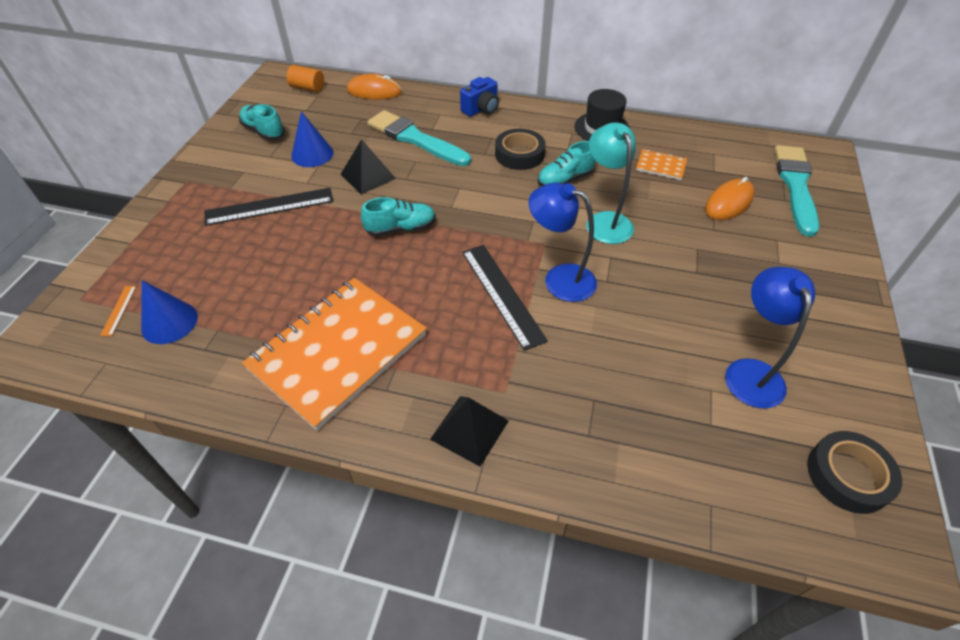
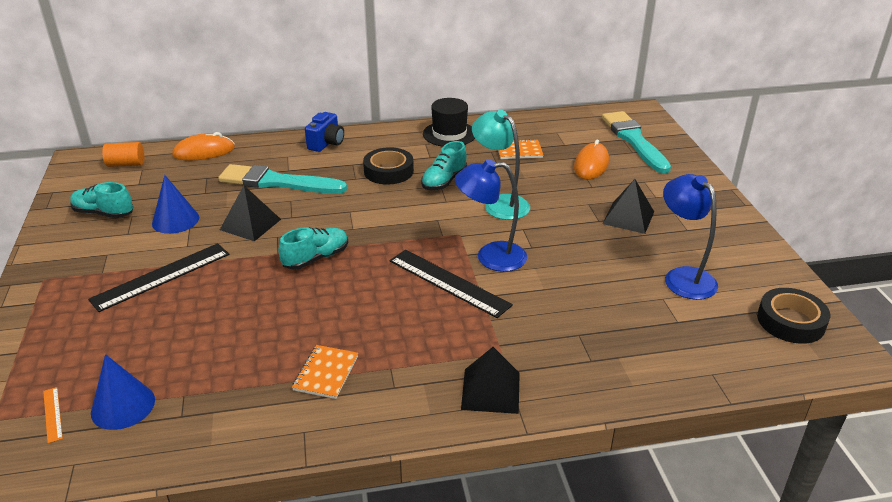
camera: 25 degrees left, 15 degrees down
orange notebook [242,278,427,431] -> orange notebook [292,345,358,399], size x0.41
none -> black pyramid [602,179,654,234]

